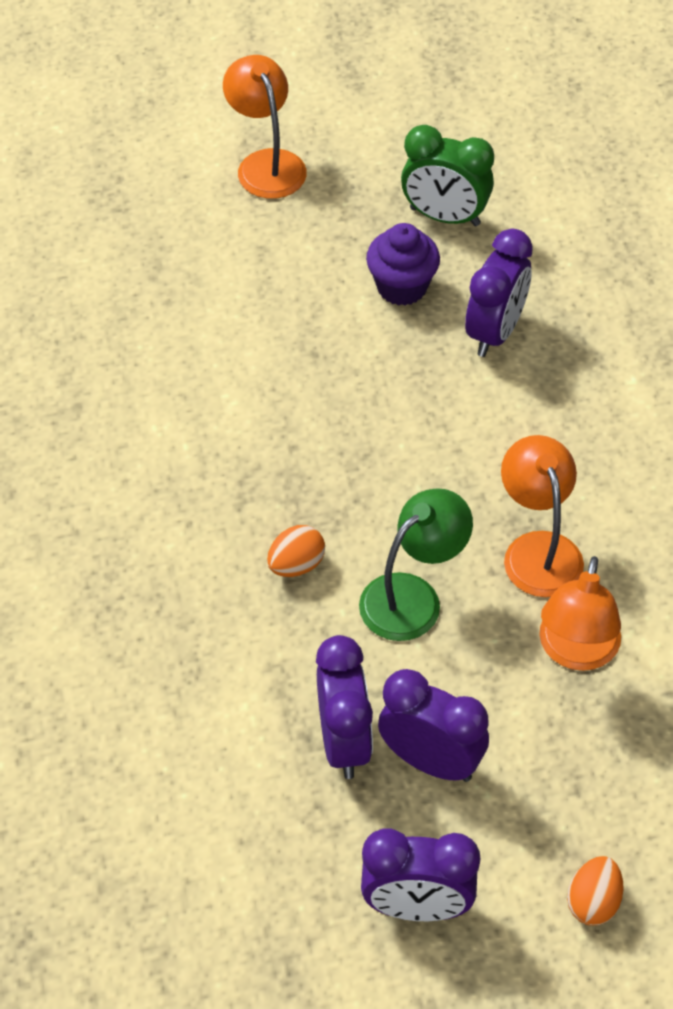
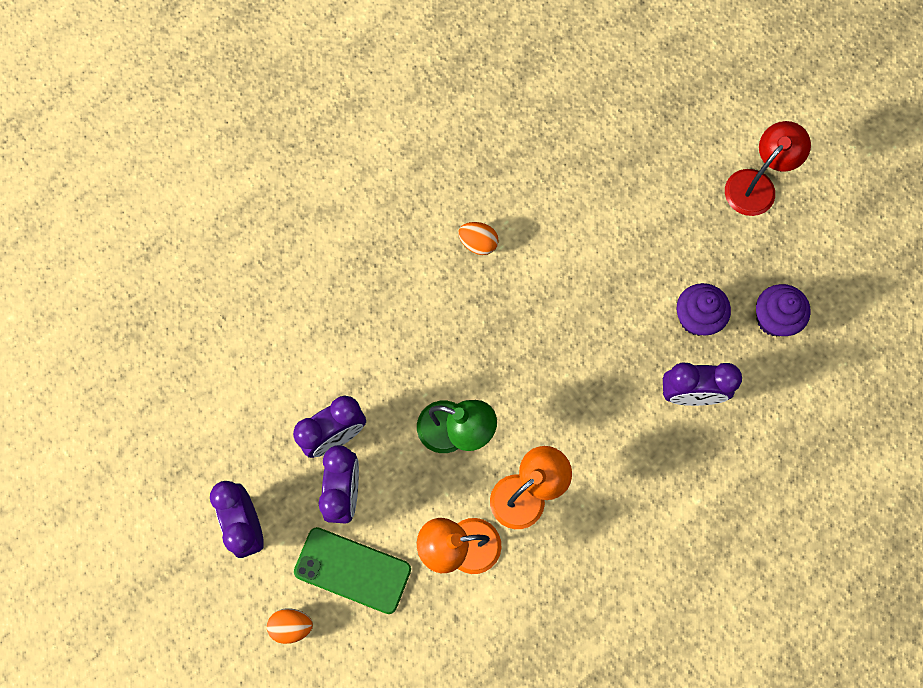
camera: 65 degrees right, 20 degrees up
orange lamp [223,55,307,199] -> red lamp [725,121,811,216]
orange egg [267,525,325,577] -> orange egg moved to [458,222,498,255]
green clock [401,125,494,226] -> purple cupcake [756,284,811,336]
none -> green phone [294,527,411,614]

